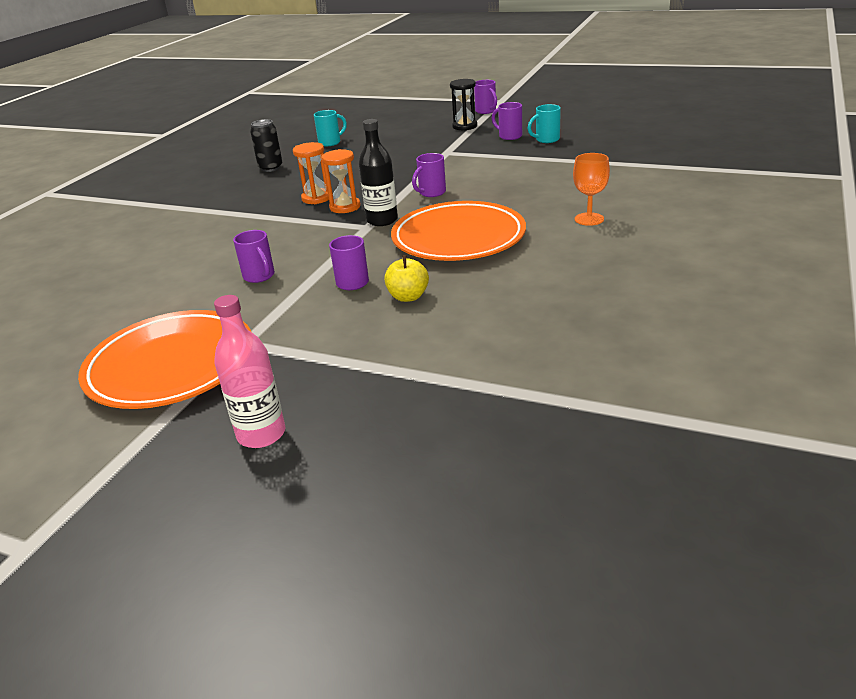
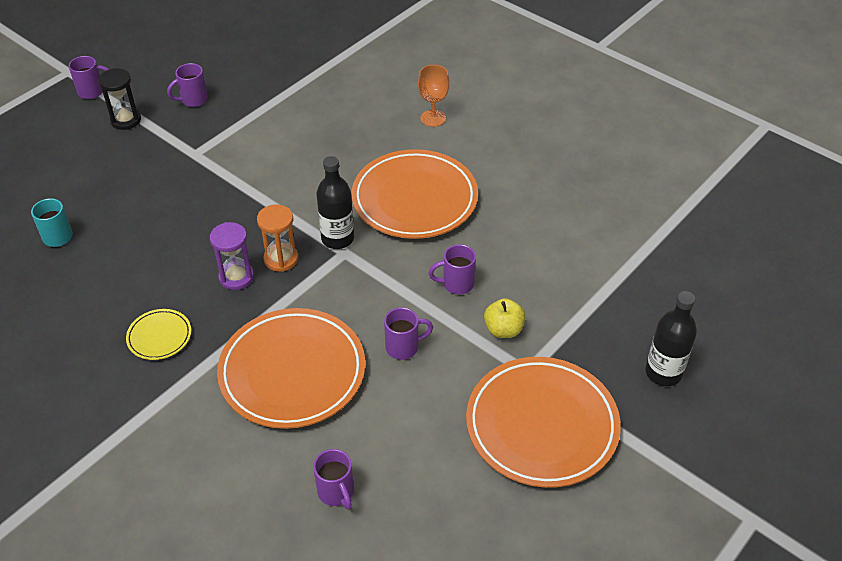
camera: 75 degrees left, 15 degrees up
pink bottle [214,295,285,448] -> black bottle [645,291,697,386]
black can [250,119,282,172] -> none
orange hourglass [293,142,329,204] -> purple hourglass [210,222,254,290]
yellow apple [384,255,429,302] -> yellow apple moved to [484,298,526,338]
purple mug [412,153,446,197] -> purple mug moved to [313,449,354,510]
turquoise mug [528,104,561,143] -> none
none -> yellow plate [126,309,191,360]
none -> orange plate [217,308,365,429]

